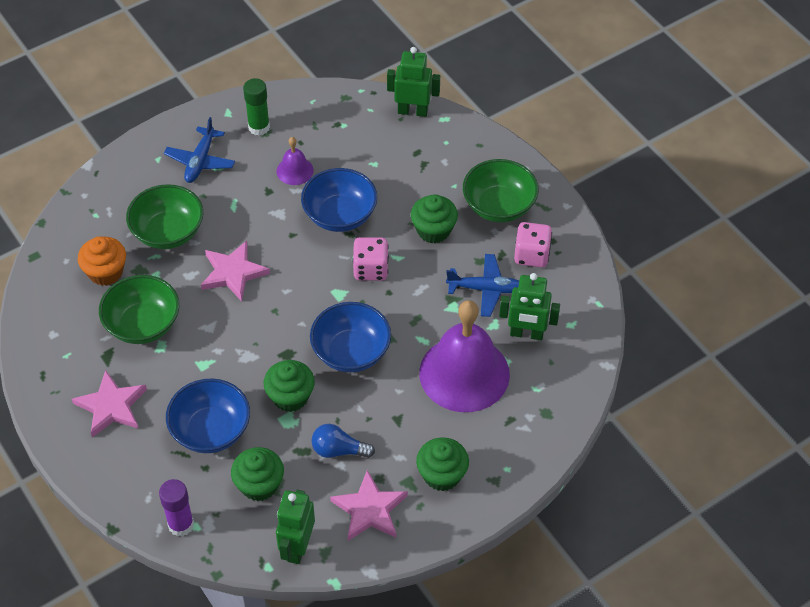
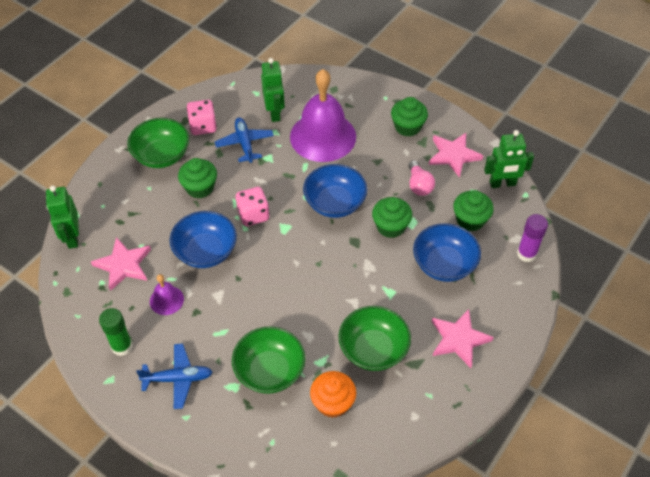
camera: 110 degrees left, 0 degrees up
pink star [201,241,270,301] -> pink star moved to [91,237,151,291]
blue light bulb [311,424,375,458] -> pink light bulb [408,160,435,196]

